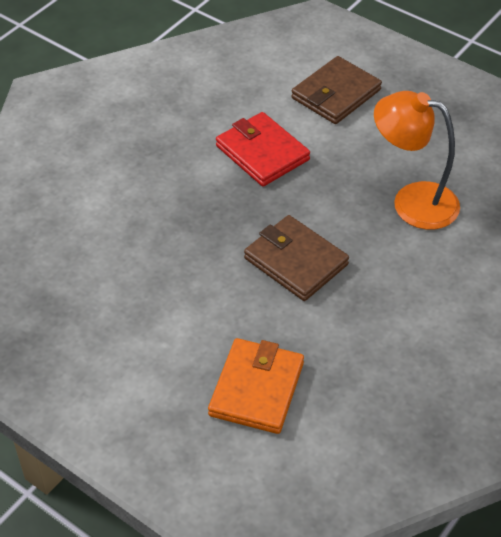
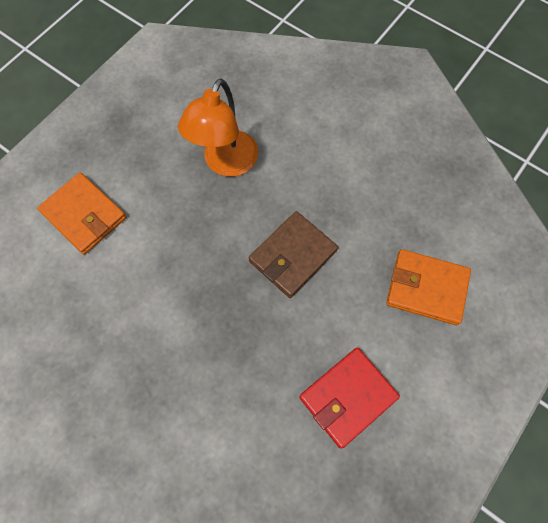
camera: 90 degrees left, 20 degrees up
red wallet [216,112,310,186] -> red wallet moved to [299,348,400,449]
brown wallet [291,56,382,124] -> orange wallet [37,173,126,255]

